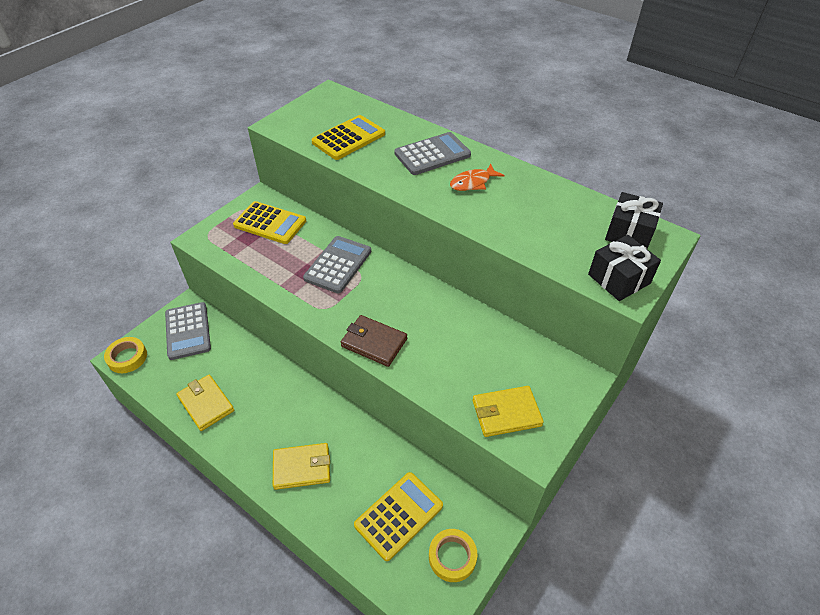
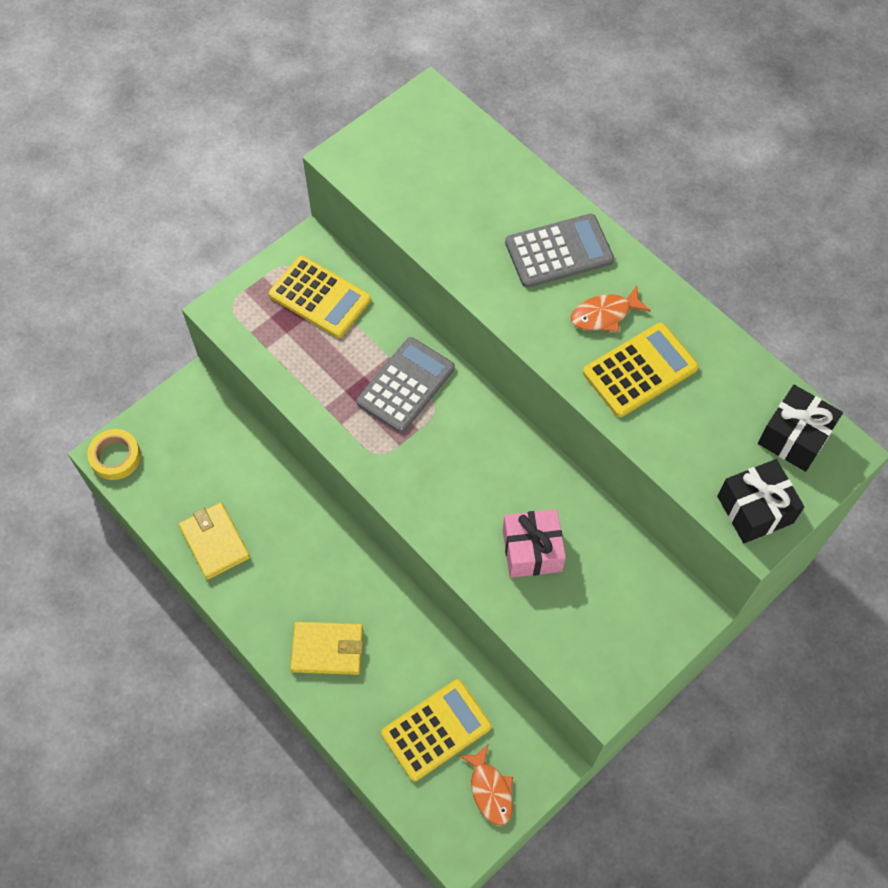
camera: 10 degrees right, 15 degrees up
grey calculator [165,302,211,360] -> none
yellow calculator [311,115,385,160] -> yellow calculator moved to [583,323,699,417]
brown wallet [341,315,407,367] -> none
yellow tape [429,529,477,582] -> orange fish [459,744,513,825]
yellow wallet [472,386,544,437] -> none
none -> pink gift [503,509,566,578]

